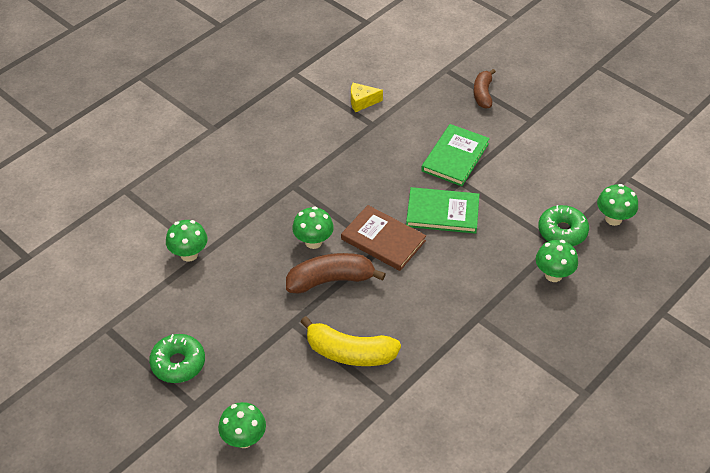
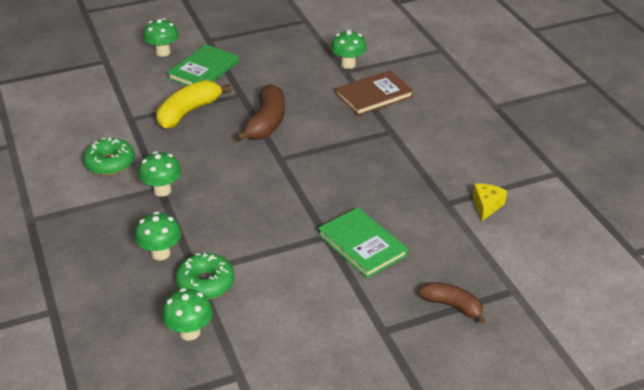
camera: 115 degrees right, 10 degrees down
green donut [149,334,205,383] -> green donut moved to [83,137,135,175]
green mushroom [292,207,334,249] -> green mushroom moved to [138,151,182,197]
brown book [341,205,426,271] -> brown book moved to [336,70,414,116]
green book [406,187,479,234] -> green book moved to [167,44,239,86]

